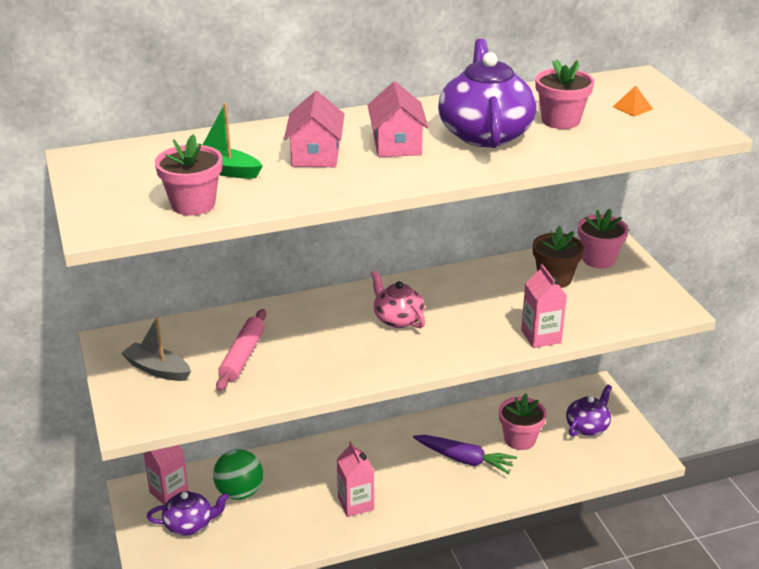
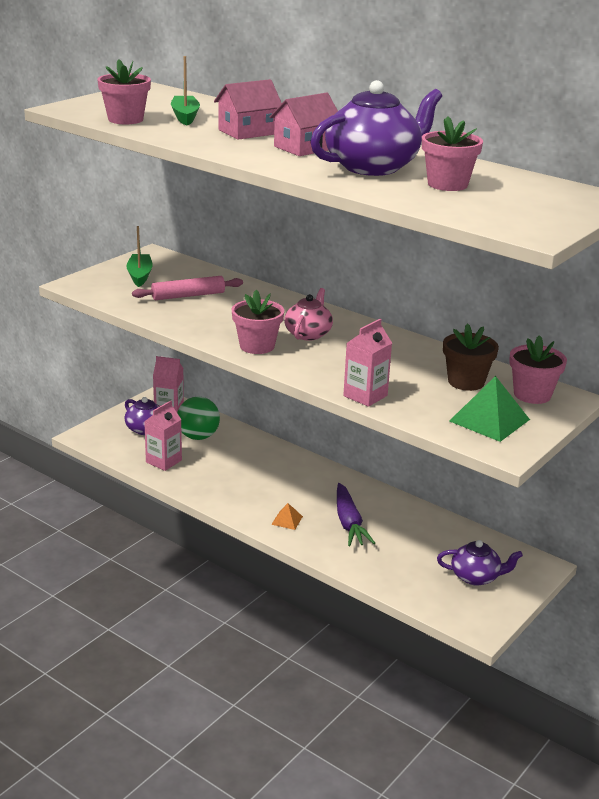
camera: 55 degrees right, 5 degrees down
grey boat [121,317,191,381] -> green boat [126,226,153,287]
pink carton [337,441,374,517] -> pink carton moved to [144,401,182,471]
pink flower pot [499,394,547,450] -> pink flower pot moved to [232,290,284,354]
orange pyramid [613,86,653,117] -> orange pyramid moved to [271,503,303,530]
none -> green pyramid [449,376,530,442]

